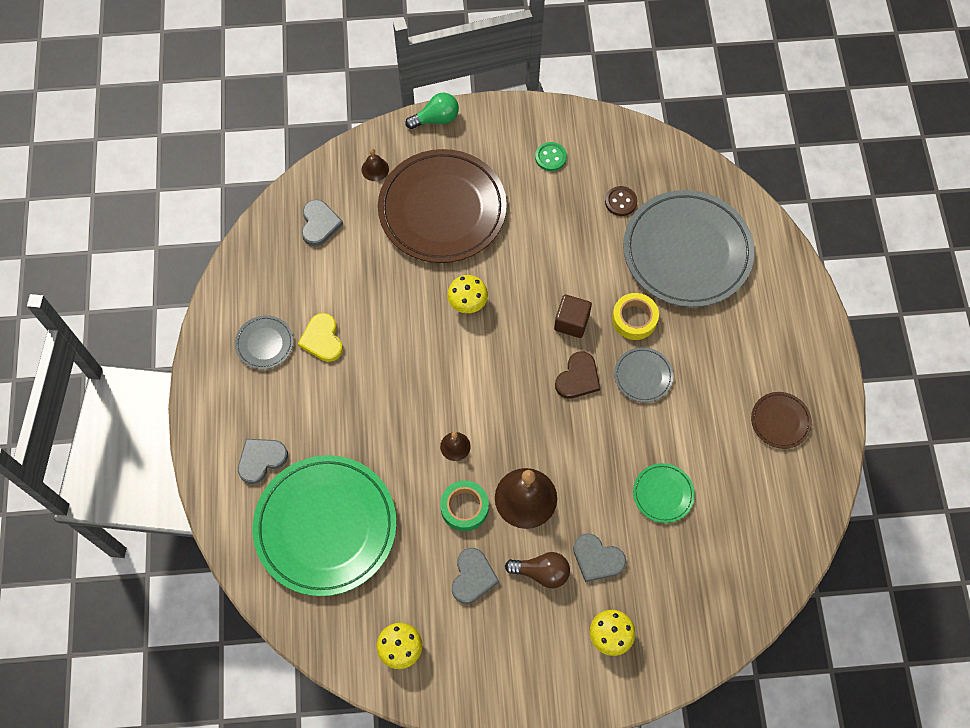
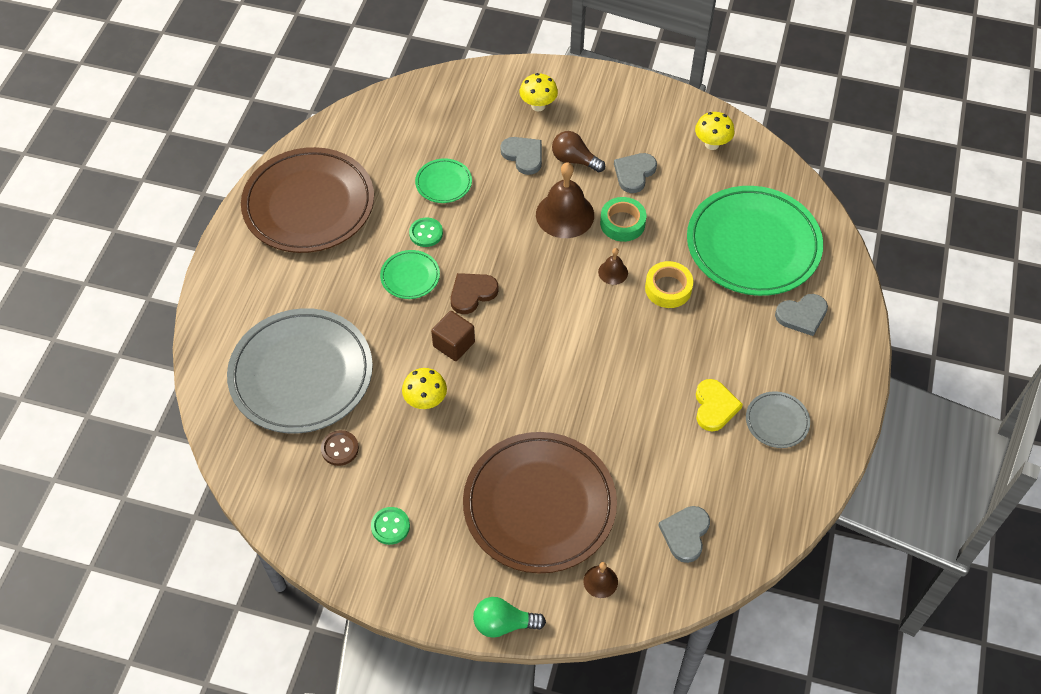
camera: 160 degrees left, 10 degrees down
yellow mushroom [447,275,488,313] -> yellow mushroom moved to [402,368,447,409]
yellow tape [612,293,659,340] -> yellow tape moved to [645,261,693,308]
grey plate [614,347,673,403] -> green plate [380,250,440,299]
brown plate [751,392,812,449] -> brown plate [241,147,374,253], size x2.30
none -> green button [409,217,443,247]

